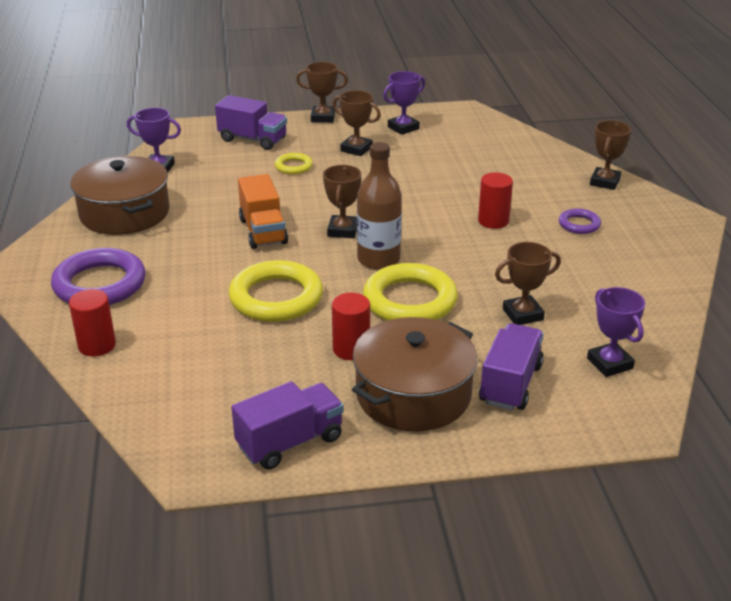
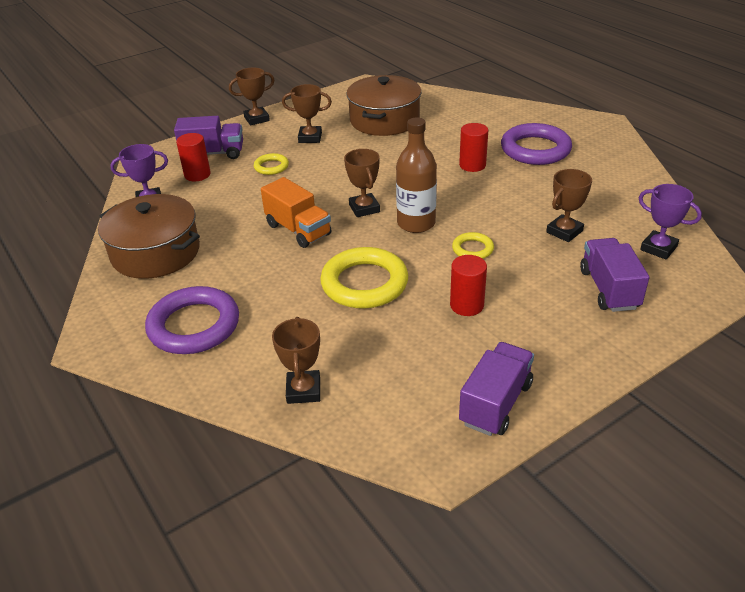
camera: 25 degrees left, 5 degrees up
red cylinder [69,289,116,357] -> red cylinder moved to [176,133,211,181]
brown pot [352,317,477,432] -> brown pot moved to [347,75,422,136]
yellow ring [363,263,458,320] -> yellow ring [452,232,494,259], size x0.50
purple trophy [383,71,425,135] -> none
purple ring [559,208,601,234] -> purple ring [501,123,572,165], size x2.01
brown trophy [590,120,632,190] -> brown trophy moved to [272,317,320,404]

